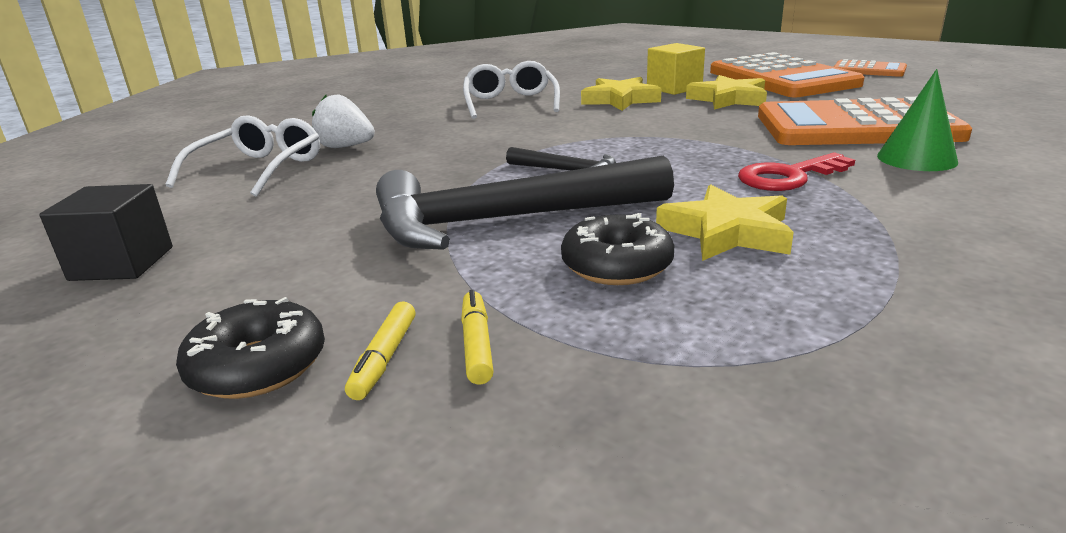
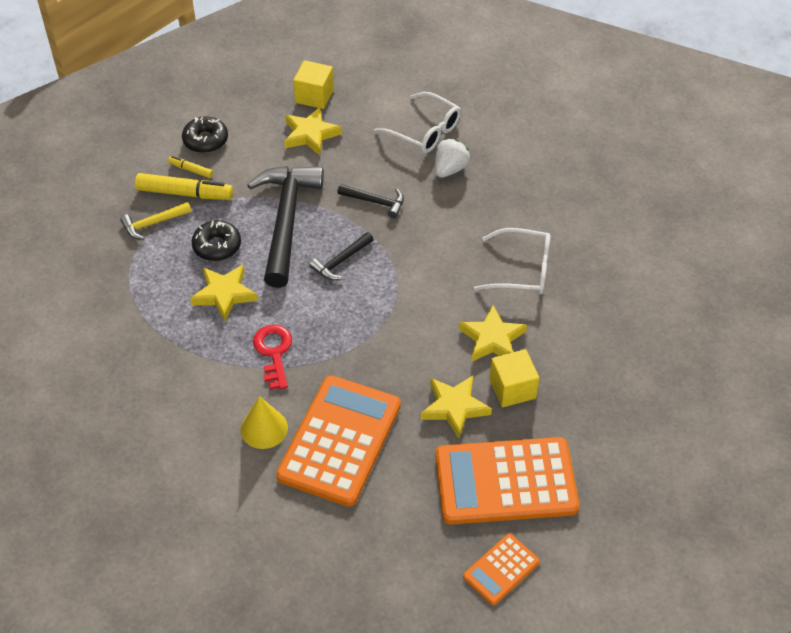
camera: 105 degrees right, 25 degrees up
black cube [39,184,173,281] -> yellow cube [293,60,334,109]
yellow marker [461,290,494,384] -> yellow marker [135,173,233,200], size x1.97
green cone [877,69,958,171] -> yellow cone [241,396,288,449]
none -> yellow hammer [120,202,191,240]
none -> yellow star [284,107,342,155]
none -> black hammer [337,184,404,218]

